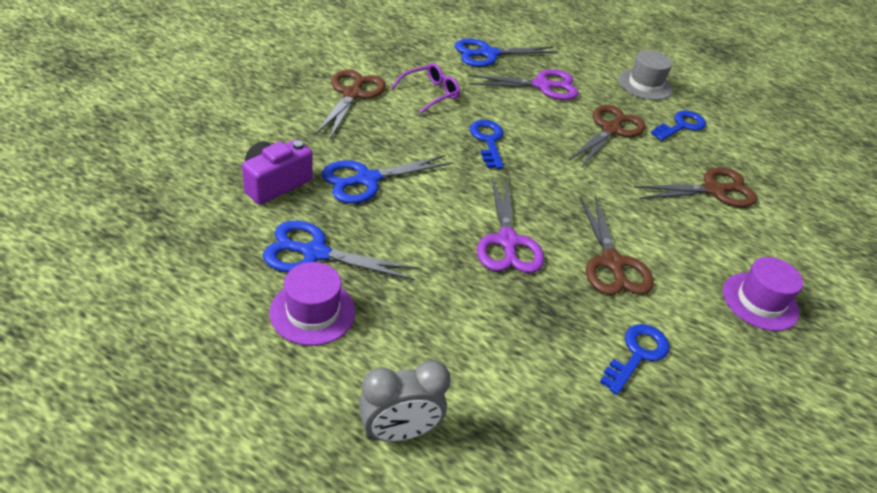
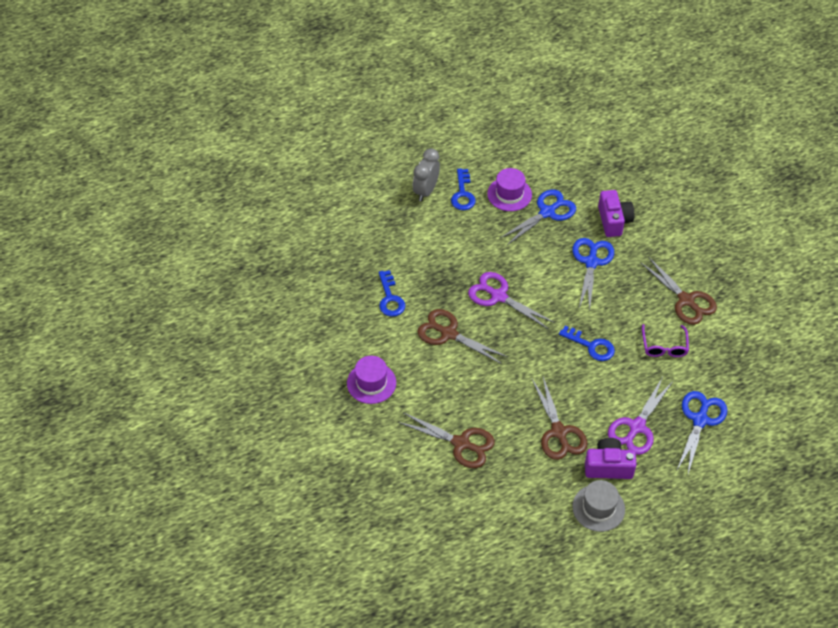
camera: 135 degrees right, 10 degrees up
brown scissors [634,168,758,207] -> brown scissors turned 90 degrees counterclockwise [398,412,495,468]
blue key [651,110,706,141] -> blue key moved to [451,168,476,210]
none -> purple camera [585,438,637,479]

